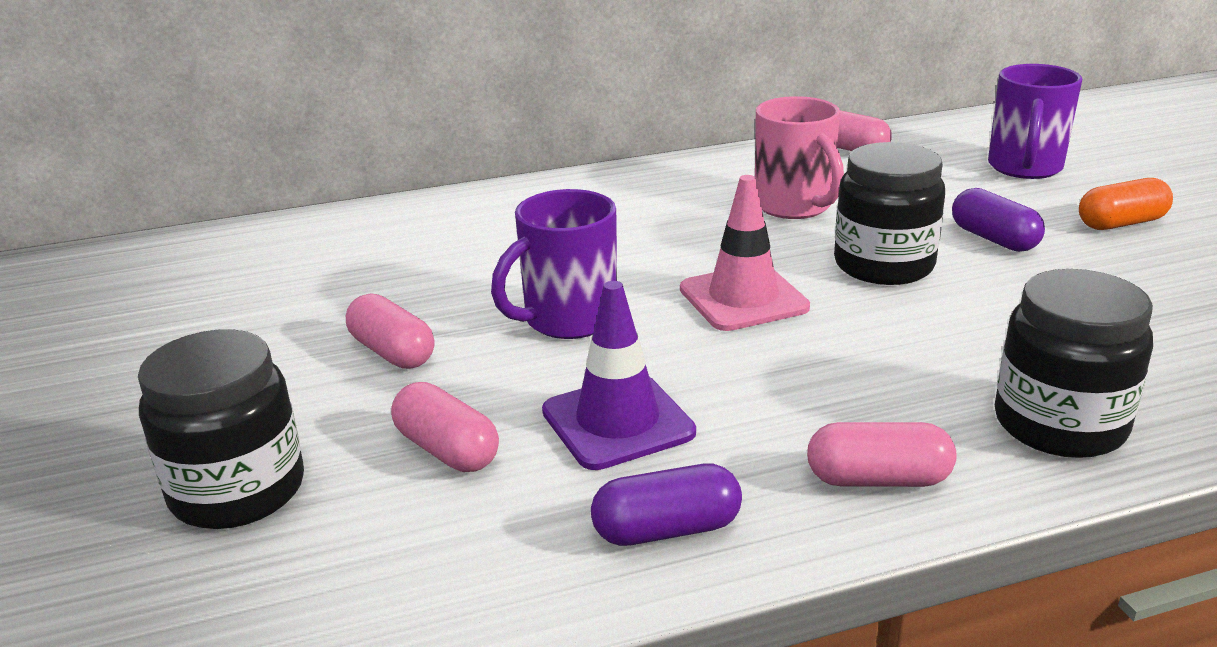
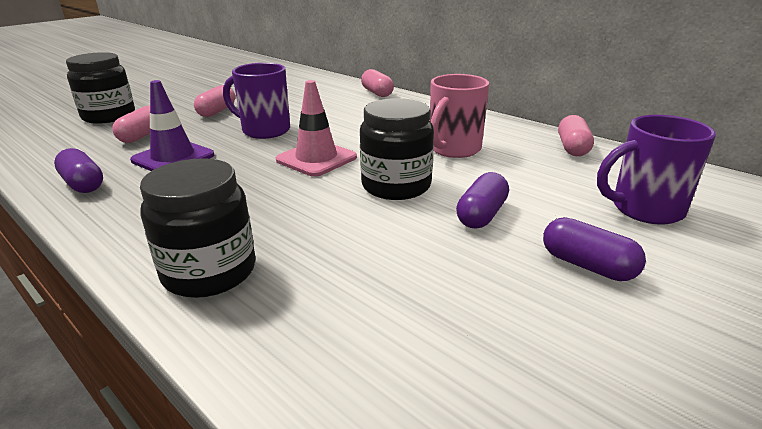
camera: 60 degrees right, 0 degrees up
pink capsule [807,422,956,487] -> pink capsule moved to [361,69,394,97]
orange capsule [1079,178,1173,230] -> purple capsule [543,217,646,281]

